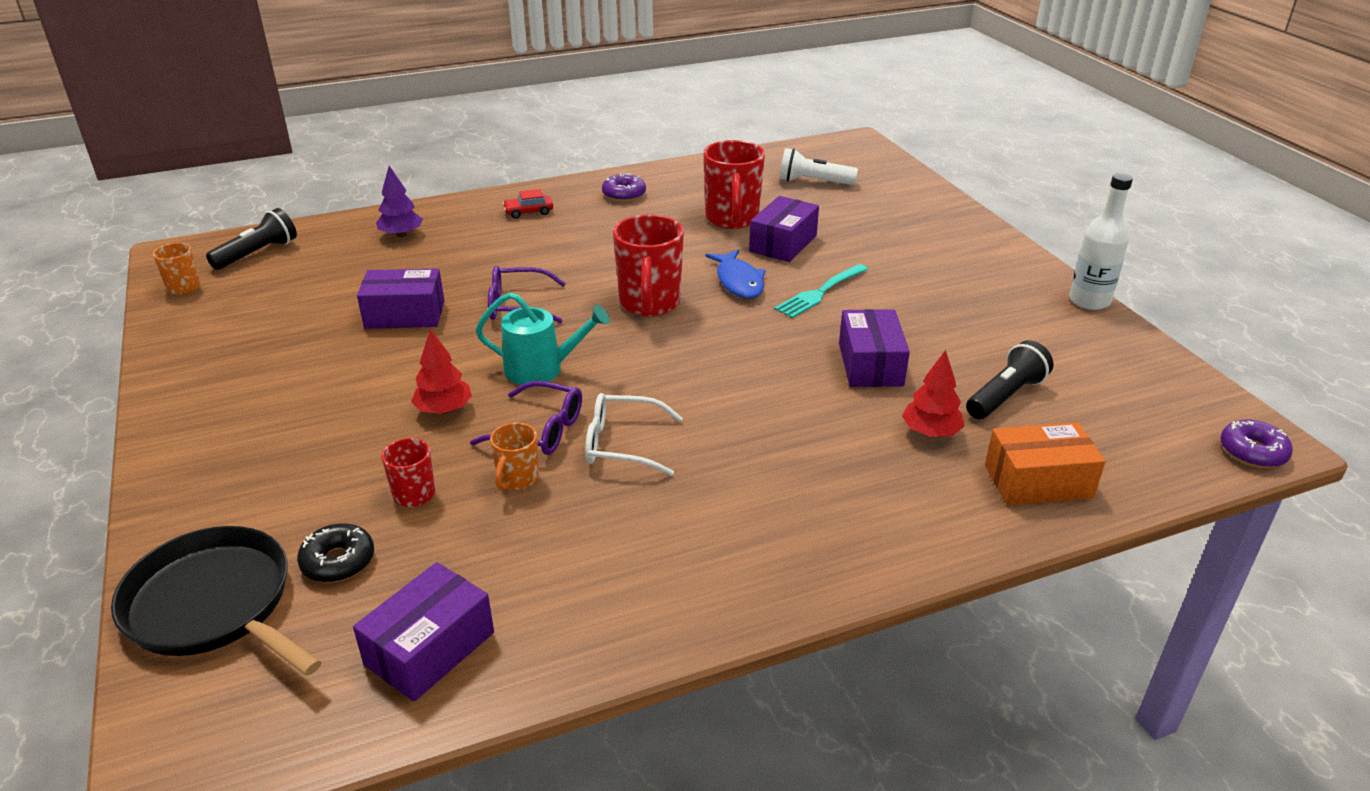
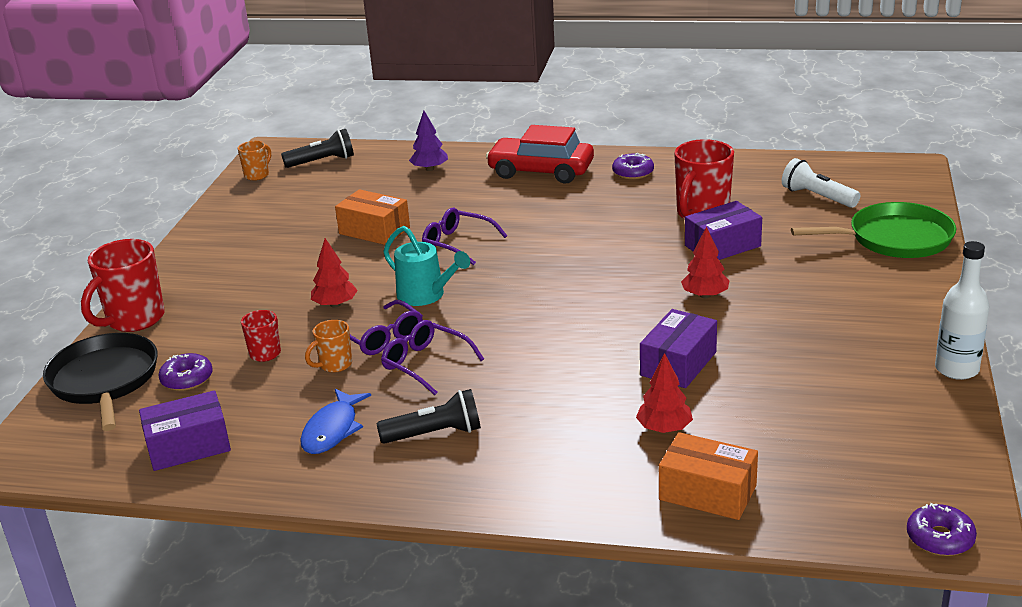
camera: 35 degrees right, 5 degrees down
black donut [297,523,374,583] -> purple donut [158,353,213,391]
purple box [357,268,444,329] -> orange box [335,189,410,245]
red car [503,189,553,219] -> red car [486,125,594,184], size x2.34
white glasses [585,393,683,476] -> purple glasses [381,320,484,395]
red mug [613,214,684,316] -> red mug moved to [81,239,165,332]
blue fish [705,249,766,299] -> blue fish moved to [300,389,371,454]
turquoise fork [774,264,868,318] -> red tree [681,226,729,298]
black flashlight [966,340,1054,419] -> black flashlight moved to [376,389,481,444]
none -> green pan [791,202,956,258]

